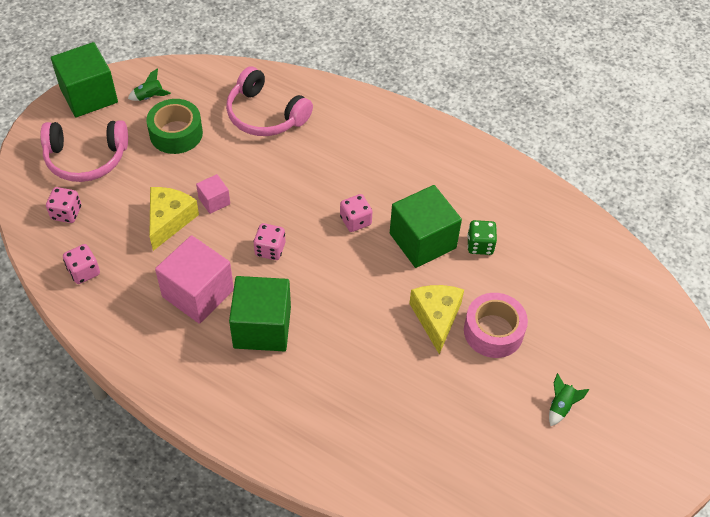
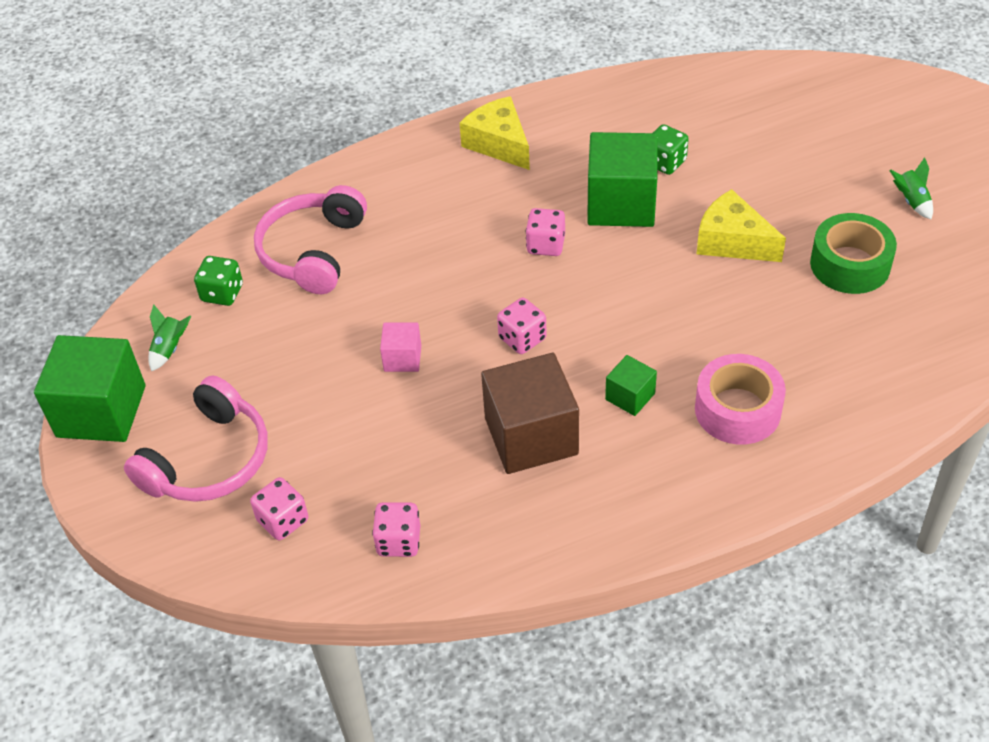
camera: 50 degrees left, 5 degrees down
green tape [146,99,203,154] -> green tape moved to [810,213,897,294]
yellow cheese [149,187,199,251] -> yellow cheese moved to [460,96,530,170]
pink cube [155,235,234,324] -> brown cube [481,353,579,474]
pink headphones [226,67,313,136] -> pink headphones turned 120 degrees clockwise [254,185,367,294]
green cube [229,276,291,351] -> green cube [605,355,657,416], size x0.49
pink tape [464,293,528,358] -> pink tape moved to [695,354,786,445]
none -> green dice [194,256,243,306]

